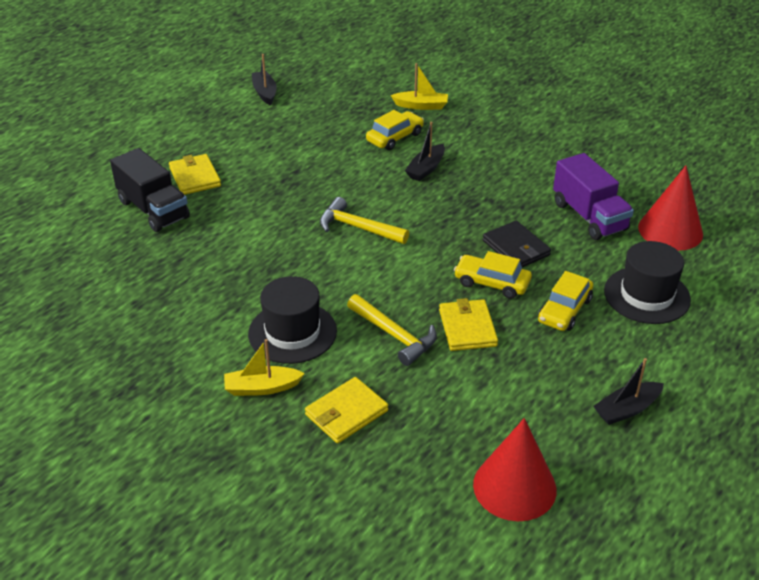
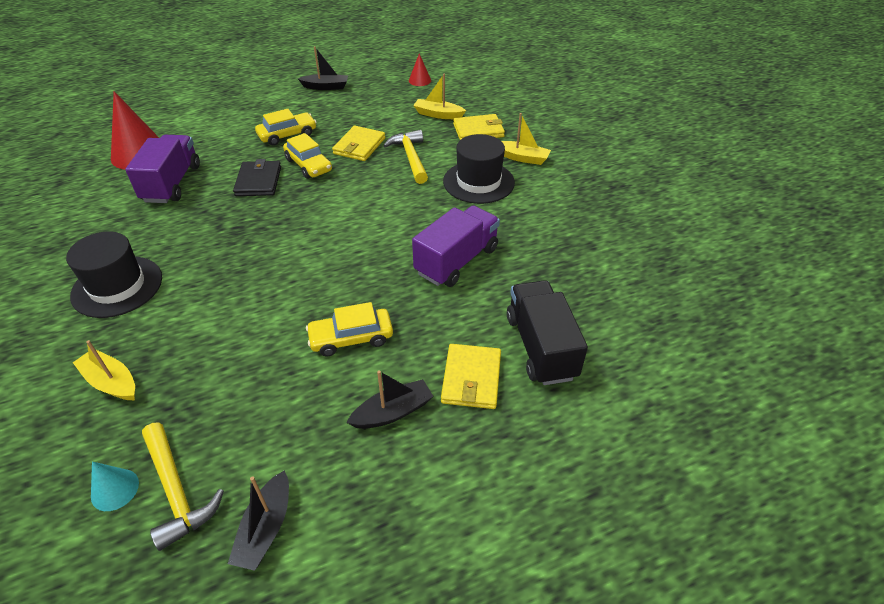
camera: 150 degrees left, 5 degrees up
yellow hammer [320,197,409,244] -> yellow hammer moved to [142,423,224,551]
yellow car [366,110,424,150] -> yellow car moved to [306,302,393,356]
black boat [405,122,445,181] -> black boat moved to [346,370,433,429]
red cone [473,418,556,521] -> red cone [409,53,431,86], size x0.49
black hat [604,241,691,324] -> black hat moved to [66,232,162,318]
none -> turquoise cone [91,462,139,511]
none -> purple truck [412,205,500,287]
none -> yellow boat [413,74,466,119]

